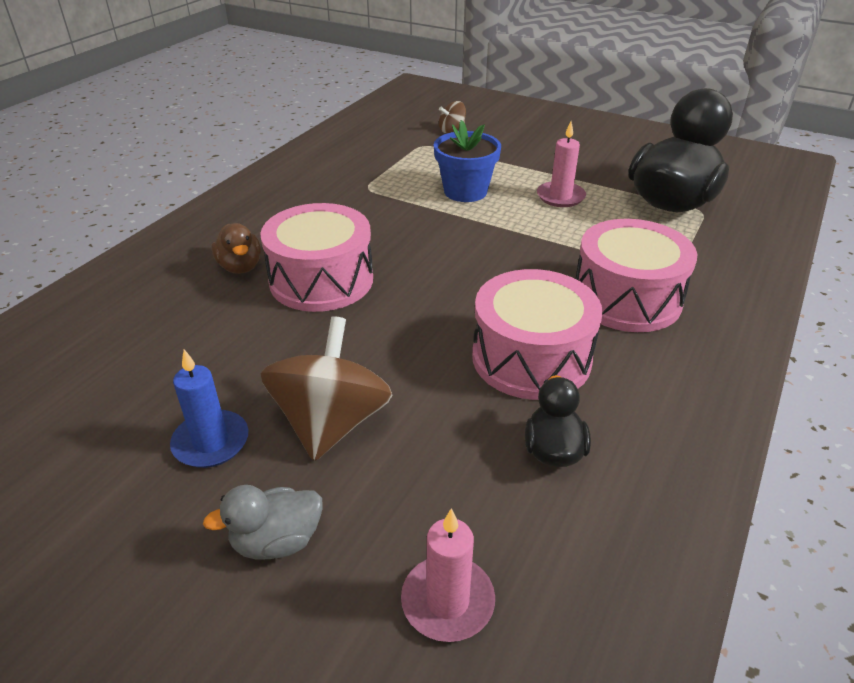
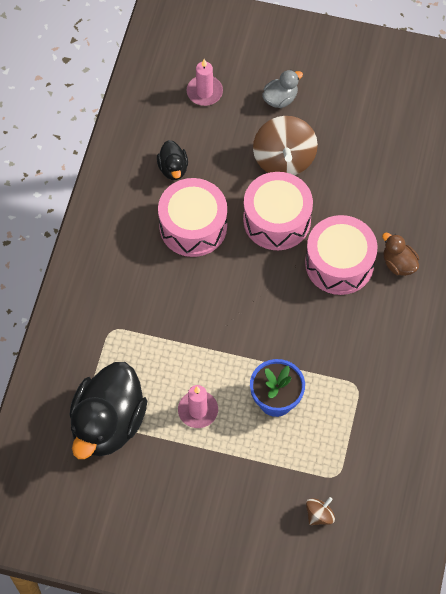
camera: 165 degrees right, 25 degrees up
blue candle [170,349,248,468] -> none
pink drum [576,219,697,332] -> pink drum moved to [243,172,313,250]

